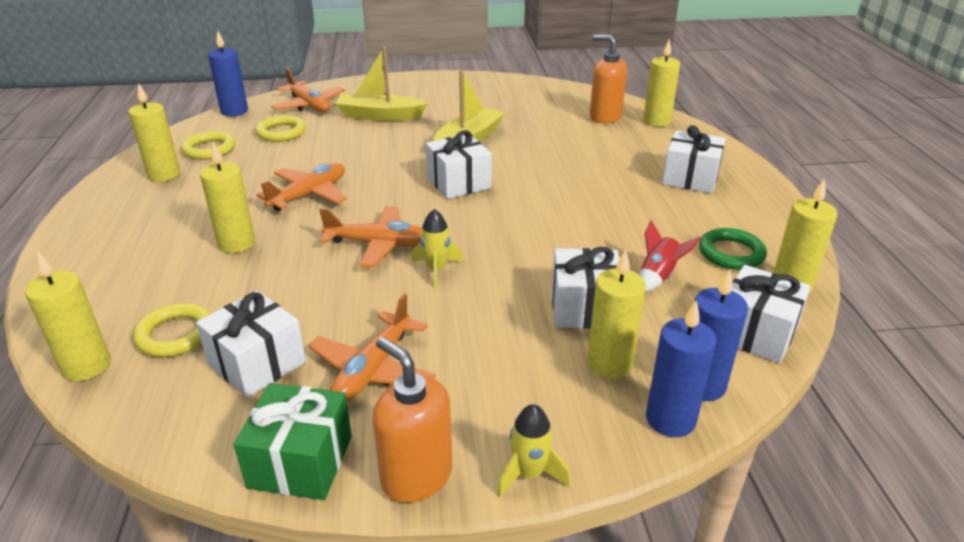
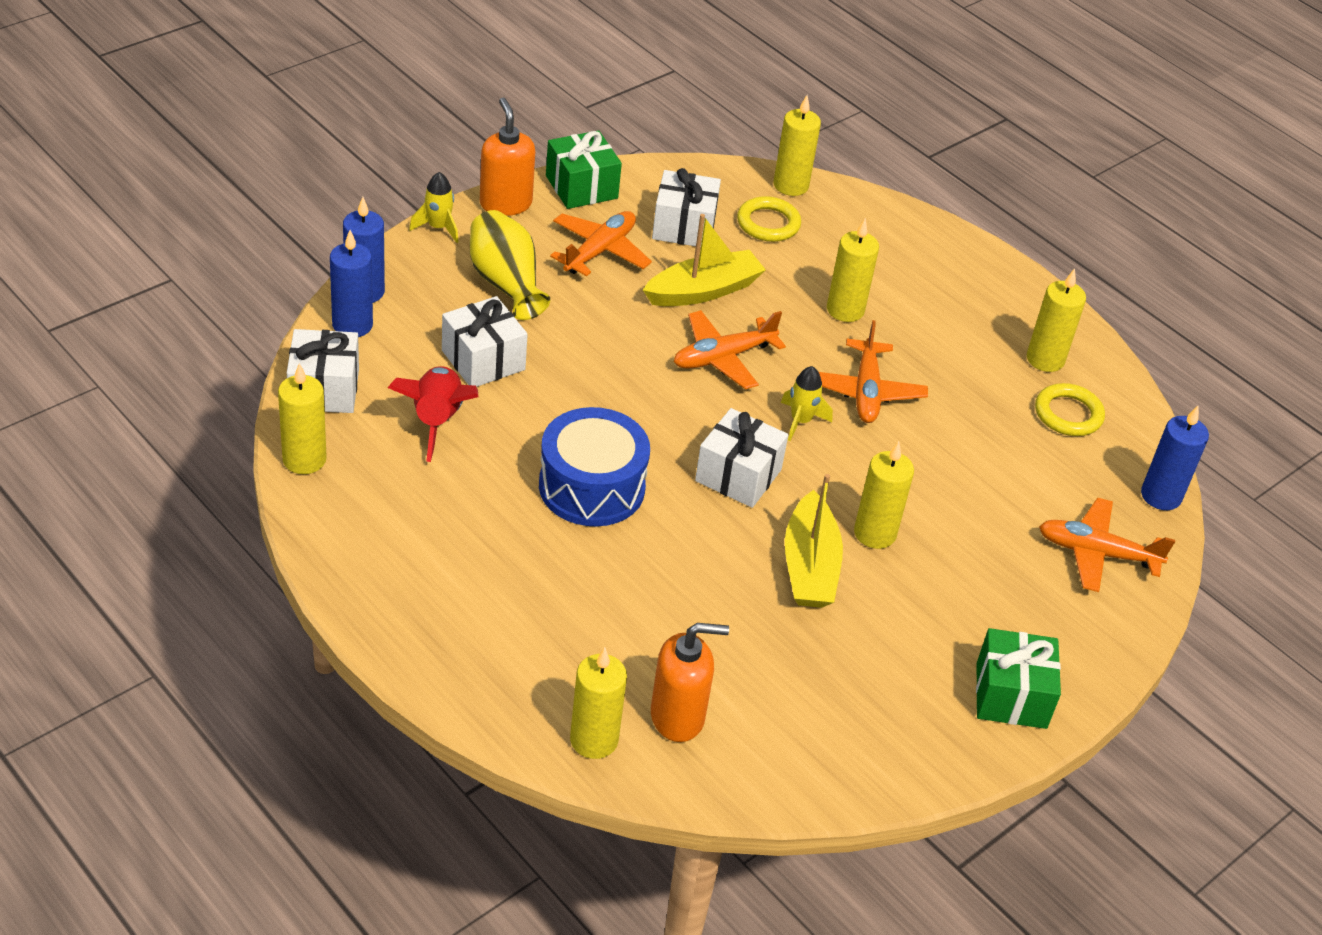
camera: 140 degrees right, 10 degrees up
yellow ring [255,115,306,142] -> none
orange plane [309,293,436,402] -> orange plane turned 45 degrees clockwise [550,211,652,276]
yellow boat [335,47,428,121] -> yellow boat moved to [643,214,766,306]
orange soap dispenser [373,337,452,503] -> orange soap dispenser turned 120 degrees counterclockwise [480,98,535,216]
yellow rocket [412,209,463,288] -> yellow rocket moved to [781,366,833,441]
yellow candle [587,249,646,379] -> yellow candle moved to [854,441,914,549]
red rocket [639,220,701,292] -> red rocket [388,366,478,462], size x1.51
white gift [662,125,726,193] -> none
green ring [699,228,767,270] -> none
none -> yellow vase [470,210,550,320]
none -> blue drum [539,407,650,526]
none -> green gift [976,628,1061,729]

